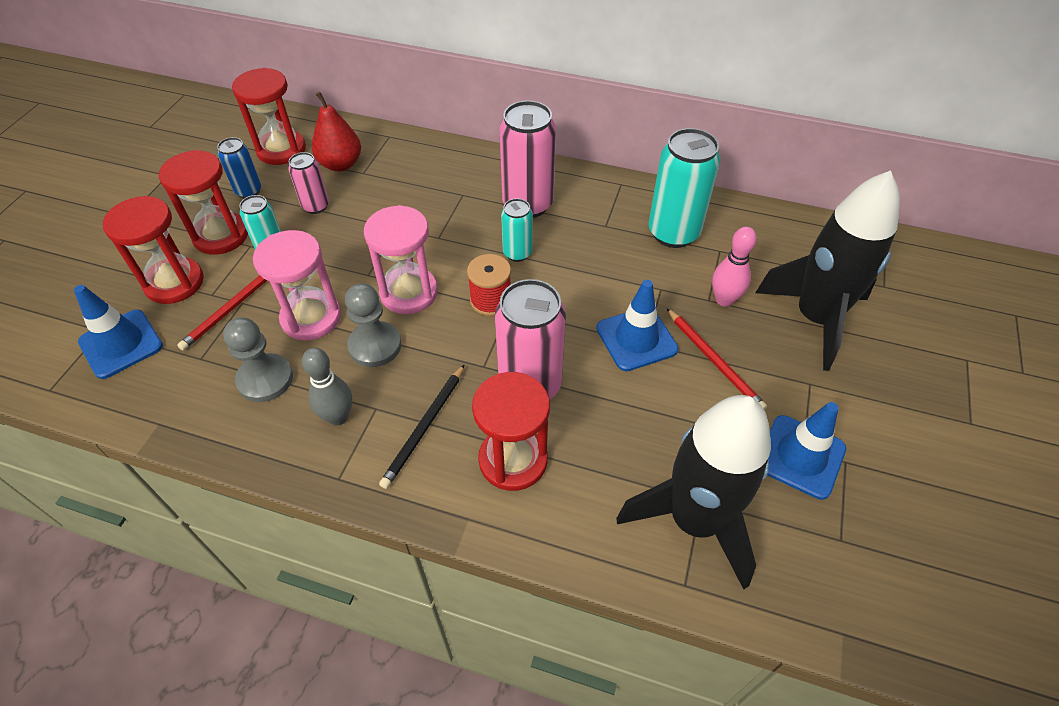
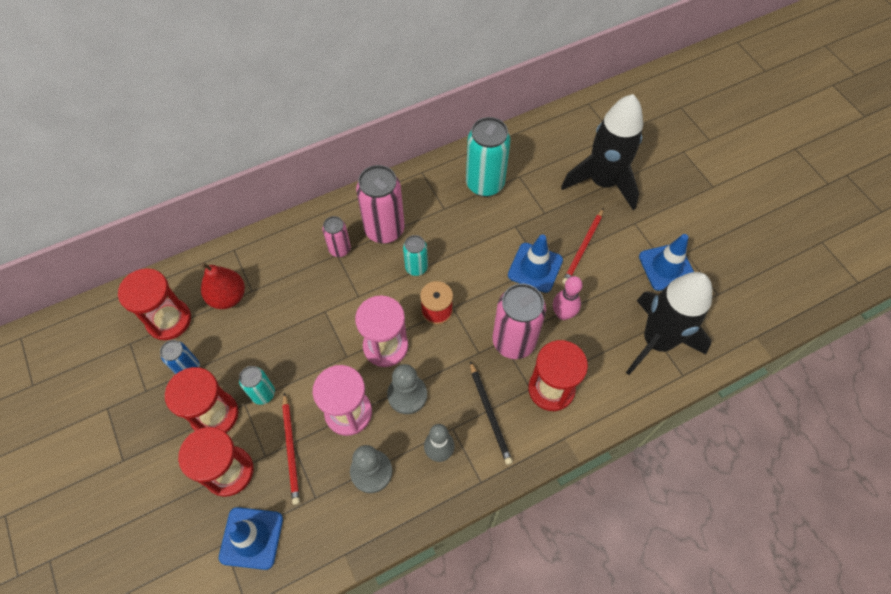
camera: 45 degrees left, 10 degrees up
pink can [288,152,329,214] -> pink can moved to [322,216,351,257]
red pencil [667,308,767,410] -> red pencil turned 105 degrees clockwise [562,208,604,284]
pink bowling pin [712,227,757,307] -> pink bowling pin moved to [553,276,583,320]

